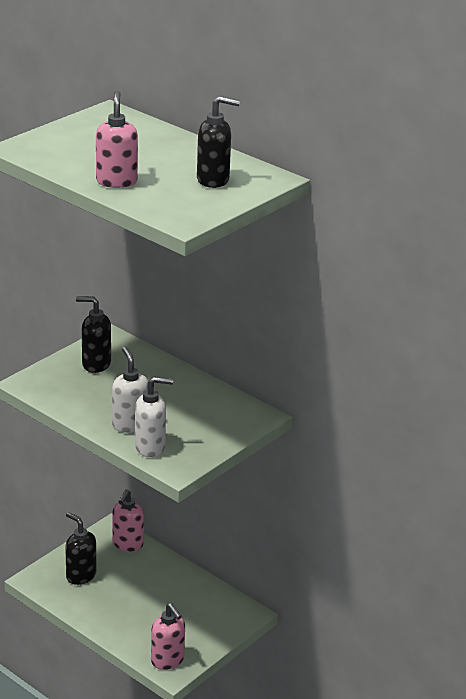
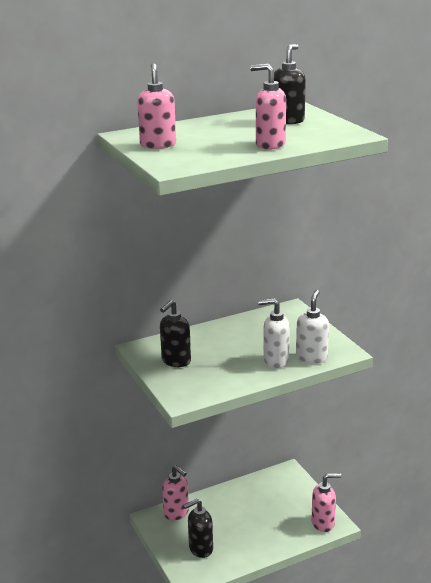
camera: 65 degrees left, 5 degrees down
none -> pink soap dispenser [137,63,176,149]

